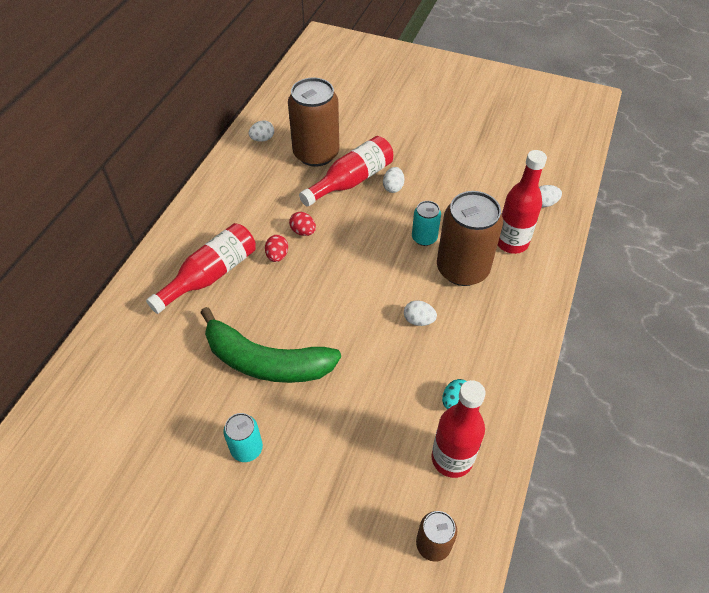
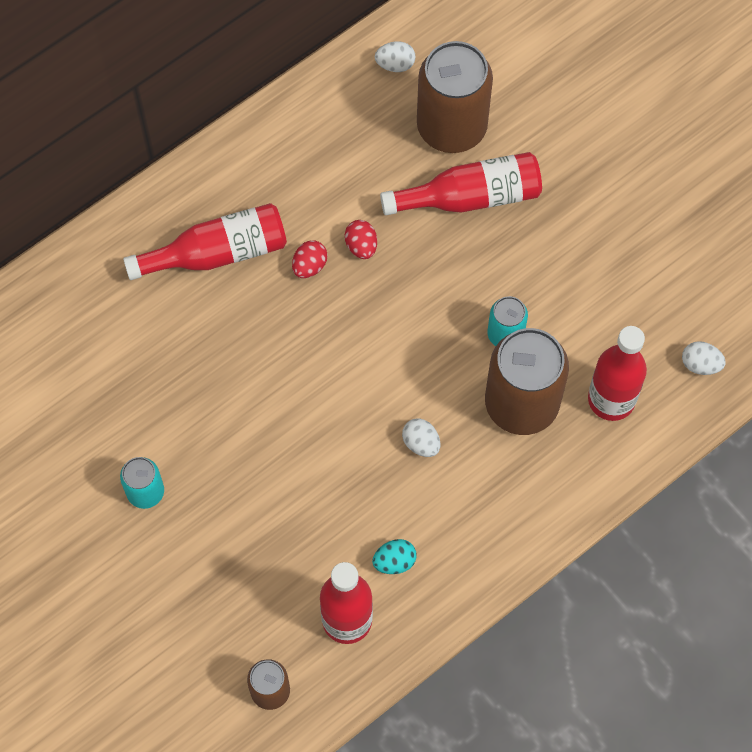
camera: 30 degrees right, 15 degrees up
green banana [200,307,341,383] -> none
white egg [383,167,404,193] -> none

